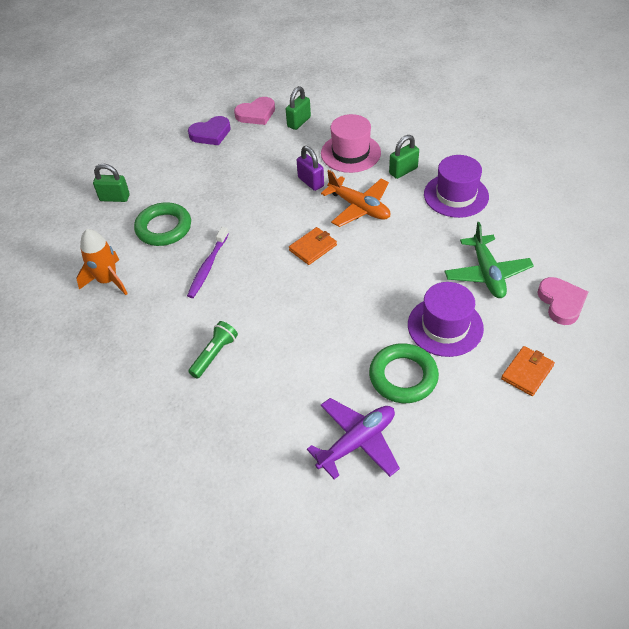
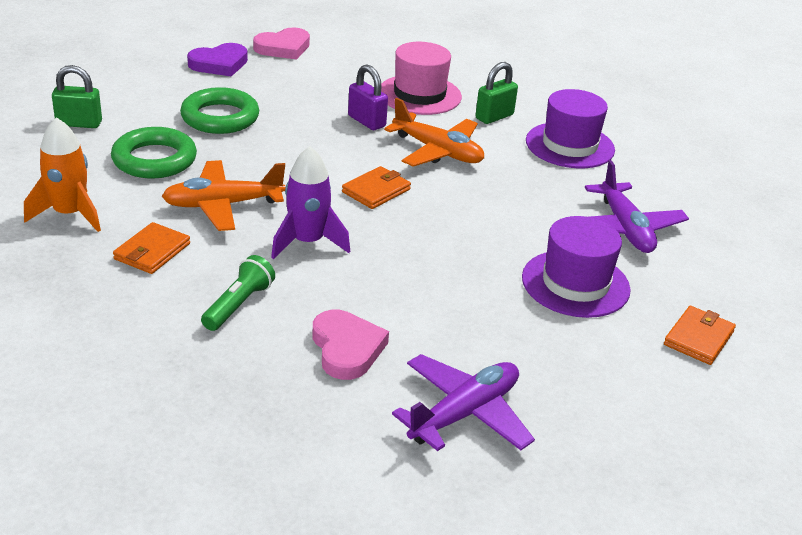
camera: 10 degrees left, 15 degrees down
purple toothbrush [187,227,229,298] -> orange plane [162,160,285,231]
green padlock [286,86,311,130] -> none
green ring [369,343,439,403] -> green ring moved to [180,87,259,134]
green plane [444,222,534,298] -> purple plane [585,160,689,253]
pink heart [537,277,588,325] -> pink heart moved to [312,310,389,380]
none -> orange wallet [113,222,190,274]
none -> purple rocket [271,146,350,259]

